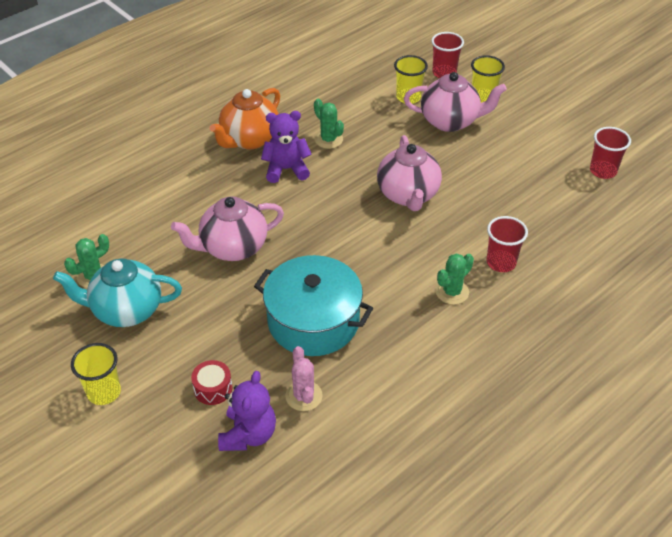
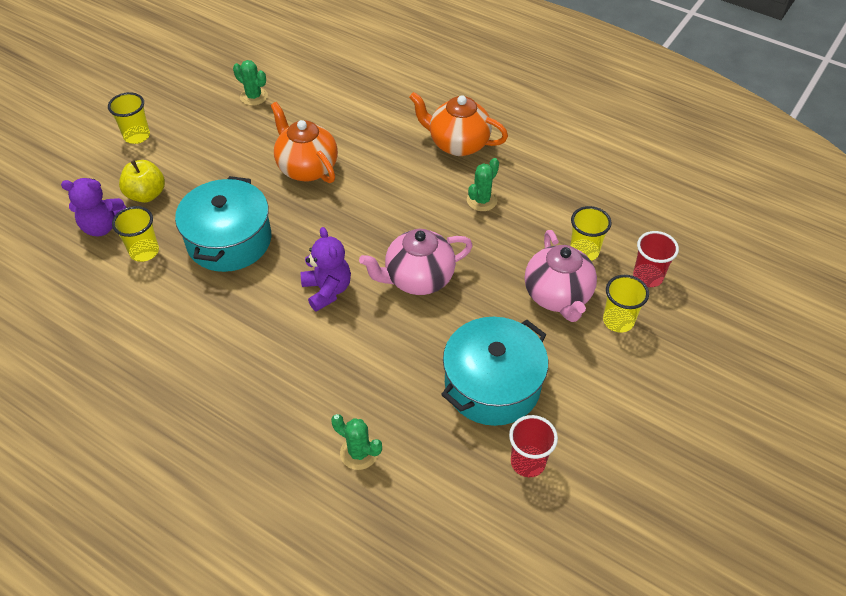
camera: 75 degrees right, 5 degrees up
turquoise teapot [53,258,182,327] -> none
pink teapot [171,196,284,261] -> orange teapot [271,102,338,183]
red drum [191,360,232,405] -> yellow apple [119,160,165,203]
purple teddy bear [261,111,312,183] -> purple teddy bear moved to [301,227,351,312]
pink cactus [285,346,323,411] -> yellow cup [112,206,159,262]
green cactus [436,253,474,305] -> green cactus moved to [331,414,382,470]
red cup [486,216,528,272] -> none
none -> turquoise pot [441,317,548,426]

